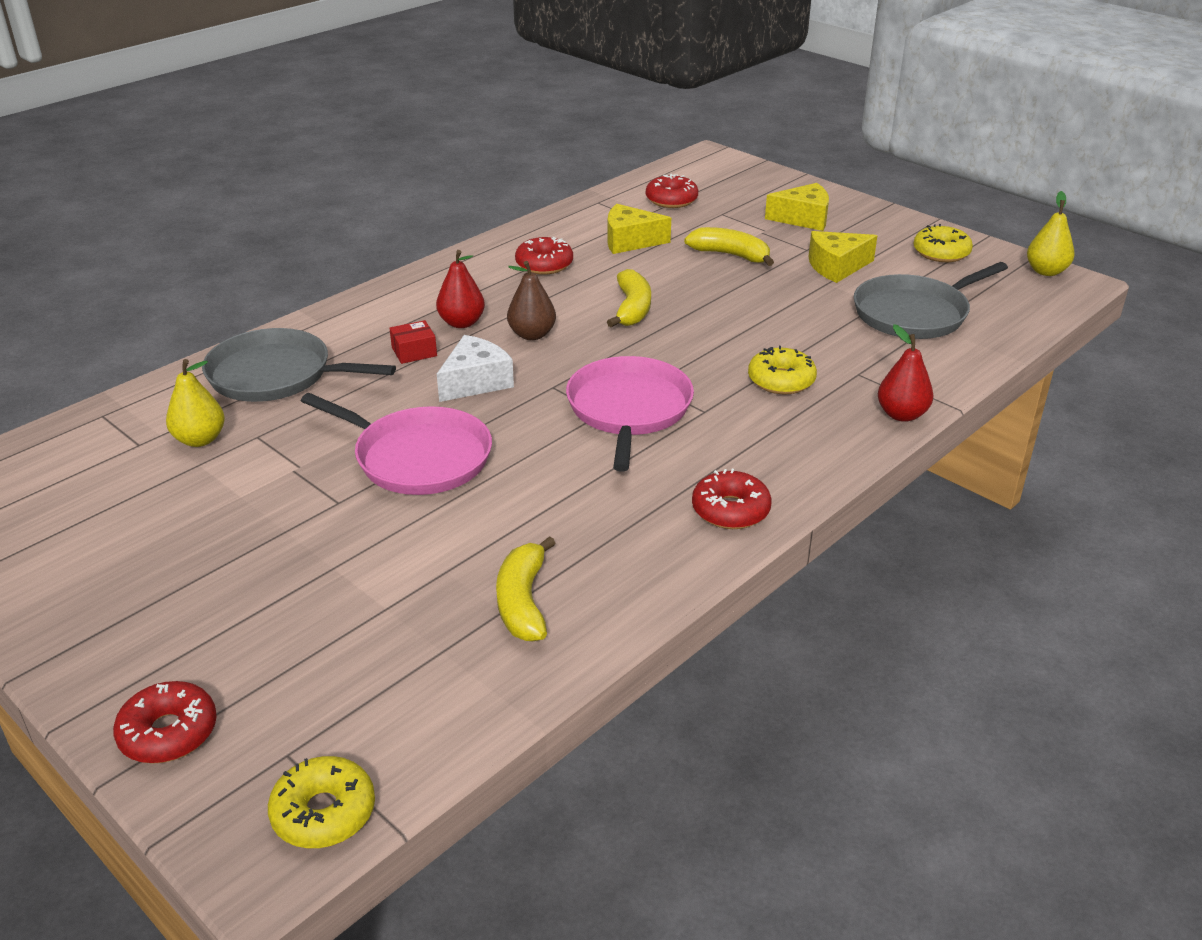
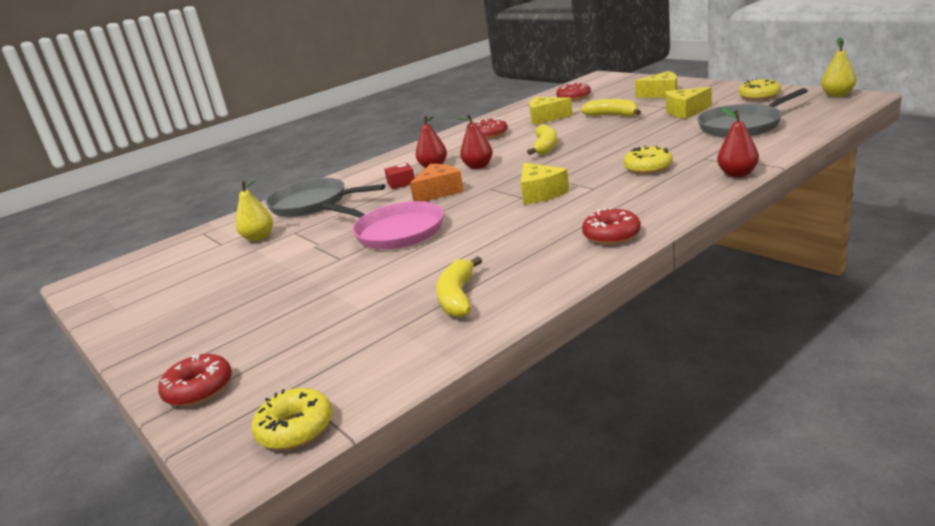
camera: 10 degrees right, 10 degrees down
white cheese [437,335,514,402] -> orange cheese [410,164,464,202]
brown pear [507,261,556,340] -> red pear [456,114,493,169]
pink pan [566,356,694,472] -> yellow cheese [521,163,569,204]

